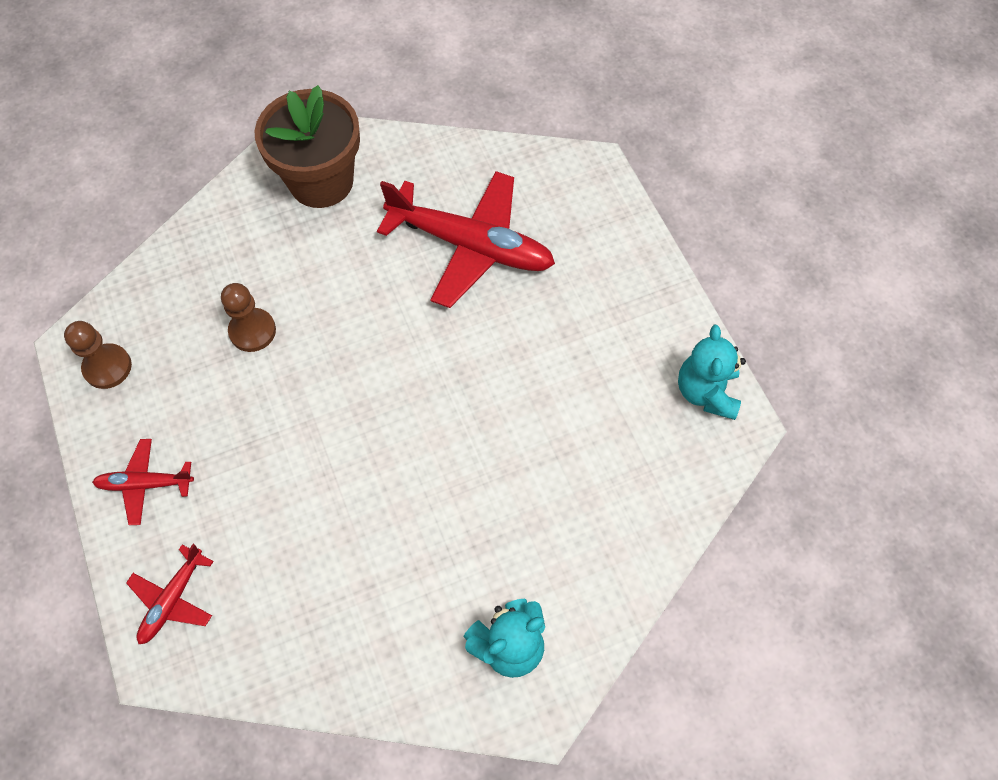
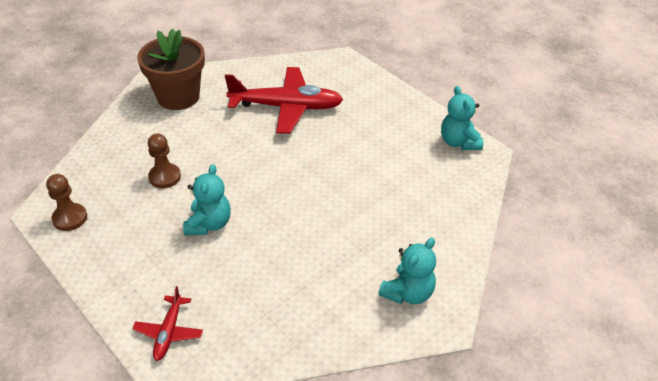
camera: 20 degrees left, 20 degrees down
red plane [92,439,194,525] -> none
none -> turquoise teddy bear [183,164,231,235]

